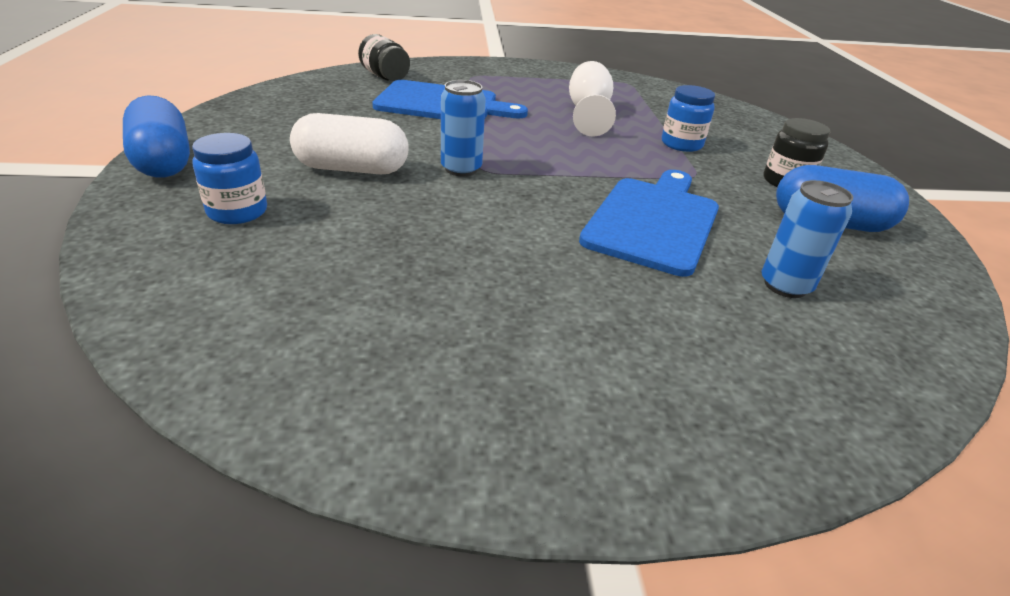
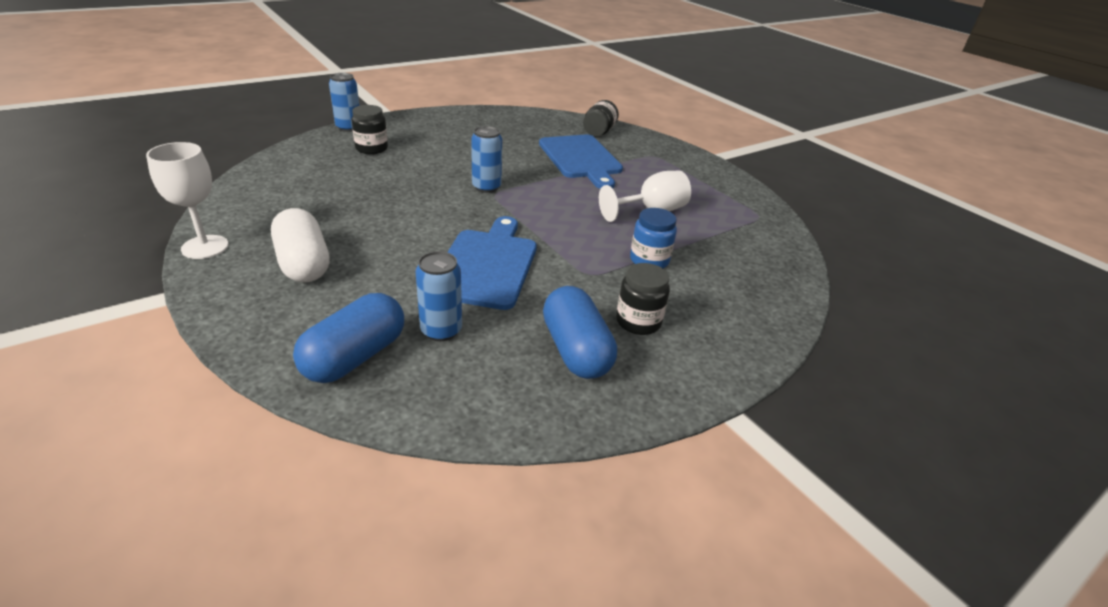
camera: 60 degrees right, 0 degrees up
blue capsule [123,95,190,177] -> blue capsule moved to [293,293,404,383]
blue jar [192,133,267,224] -> black jar [352,105,388,154]
white capsule [290,113,408,174] -> white capsule moved to [271,208,329,283]
blue cutting board [579,170,719,277] -> blue cutting board turned 75 degrees counterclockwise [447,216,537,310]
none -> white goblet [146,142,229,259]
none -> blue can [329,73,359,132]

